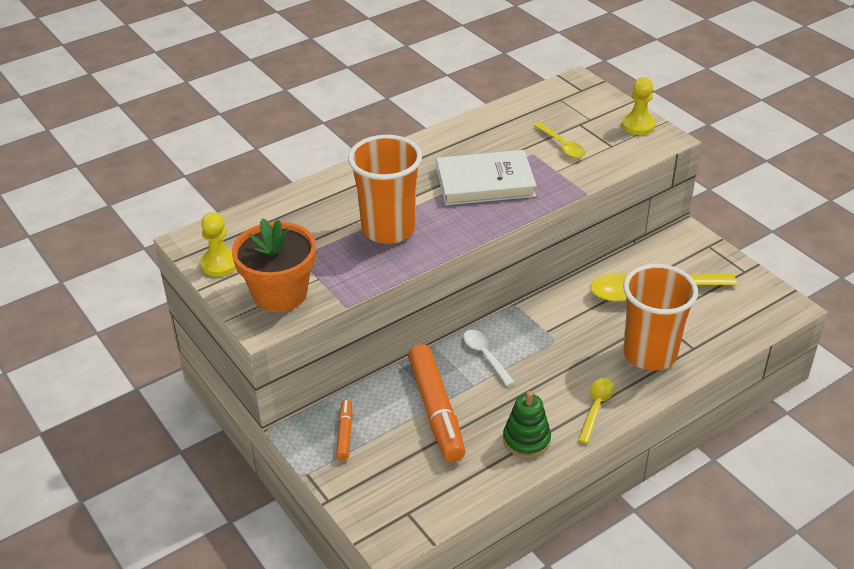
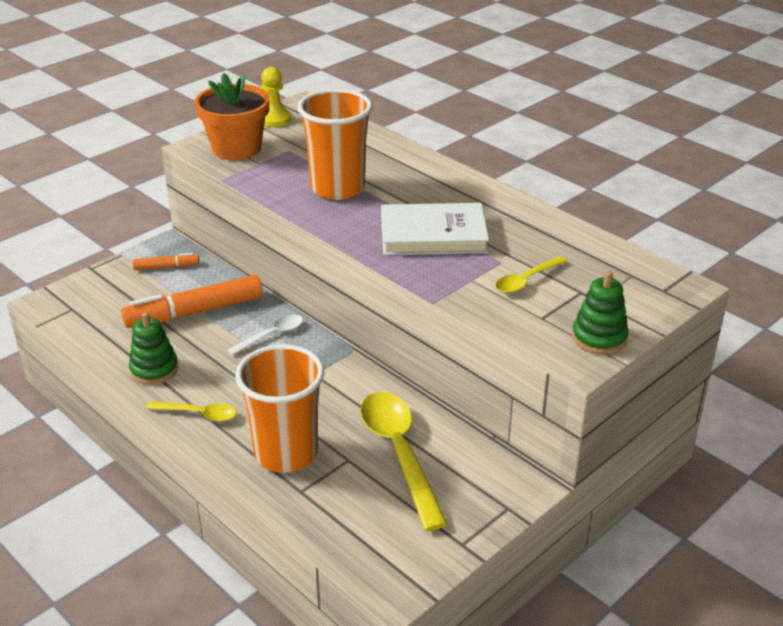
camera: 80 degrees right, 5 degrees down
white book [436,150,537,205] -> white book turned 75 degrees counterclockwise [381,203,489,255]
yellow pawn [622,77,655,135] -> green stacking toy [572,271,629,354]

